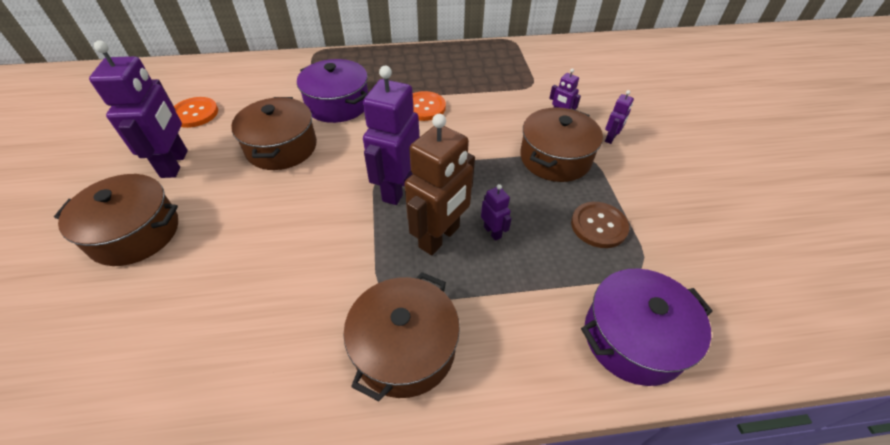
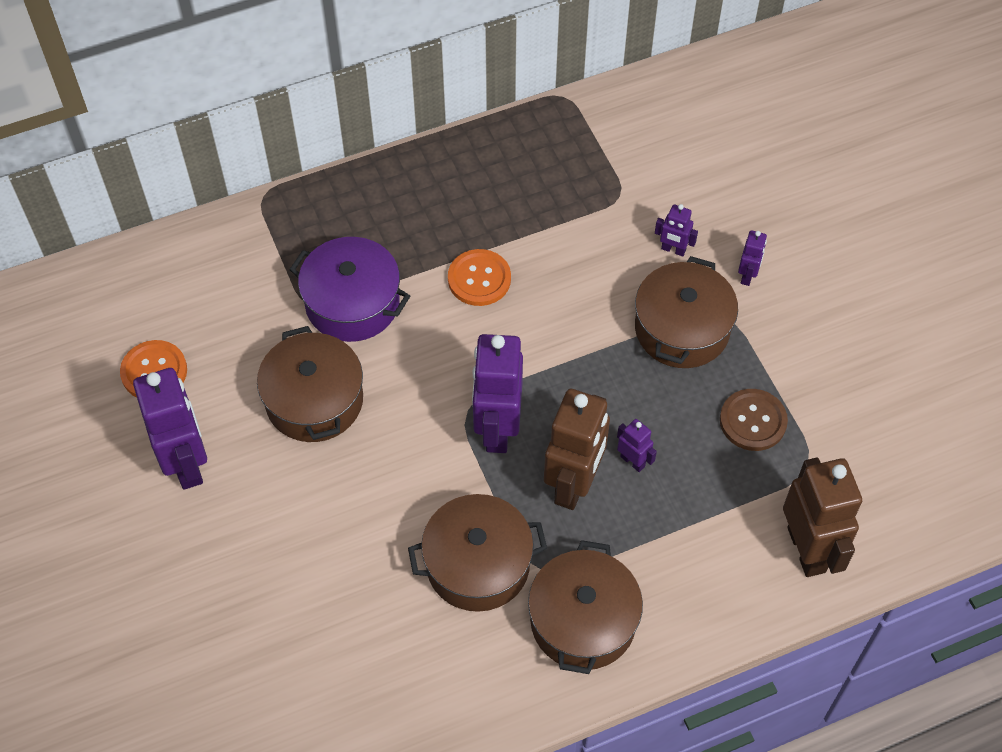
camera: 15 degrees left, 10 degrees up
brown pot [54,174,178,266] -> brown pot moved to [408,494,547,612]
purple pot [581,269,713,386] -> brown robot [783,458,862,577]

